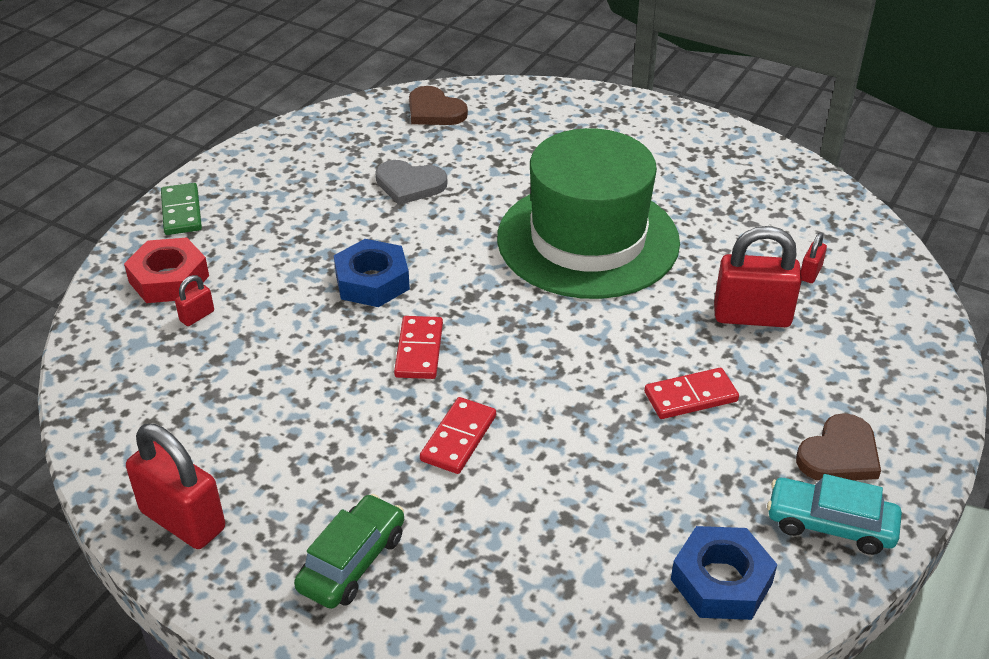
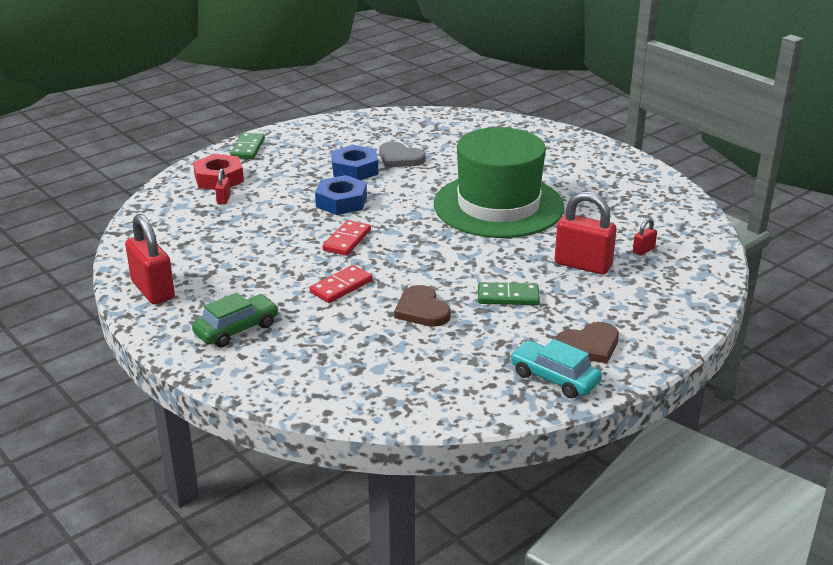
camera: 20 degrees right, 10 degrees down
red padlock [175,275,214,326] -> red padlock turned 60 degrees counterclockwise [215,168,231,204]
brown heart [409,86,468,125] -> brown heart moved to [394,285,451,327]
red domino [644,368,739,419] -> green domino [478,282,540,305]
blue nut [671,526,777,620] -> blue nut moved to [331,145,378,180]

